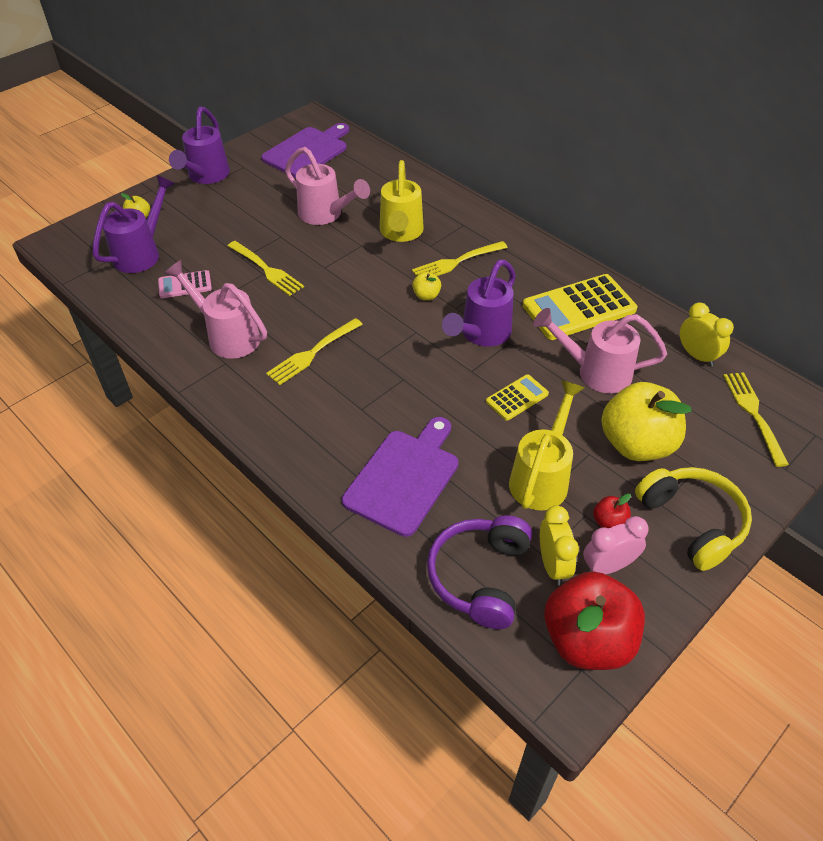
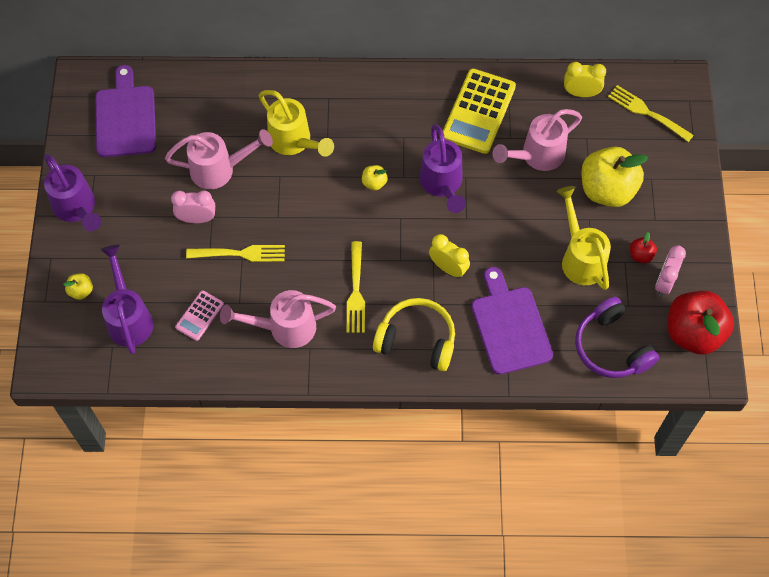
camera: 45 degrees left, 15 degrees up
yellow fork [412,241,508,276] -> none
yellow calculator [486,374,549,421] -> none
yellow clock [540,505,579,585] -> yellow clock moved to [429,234,470,278]
yellow headphones [635,467,752,571] -> yellow headphones moved to [373,298,455,371]
none -> pink clock [171,190,215,223]

